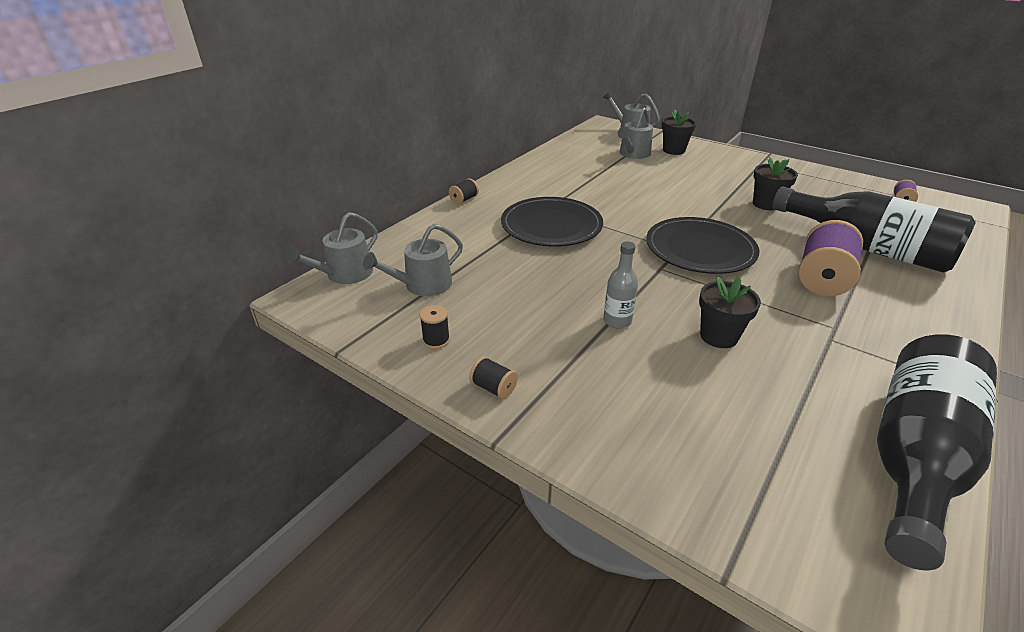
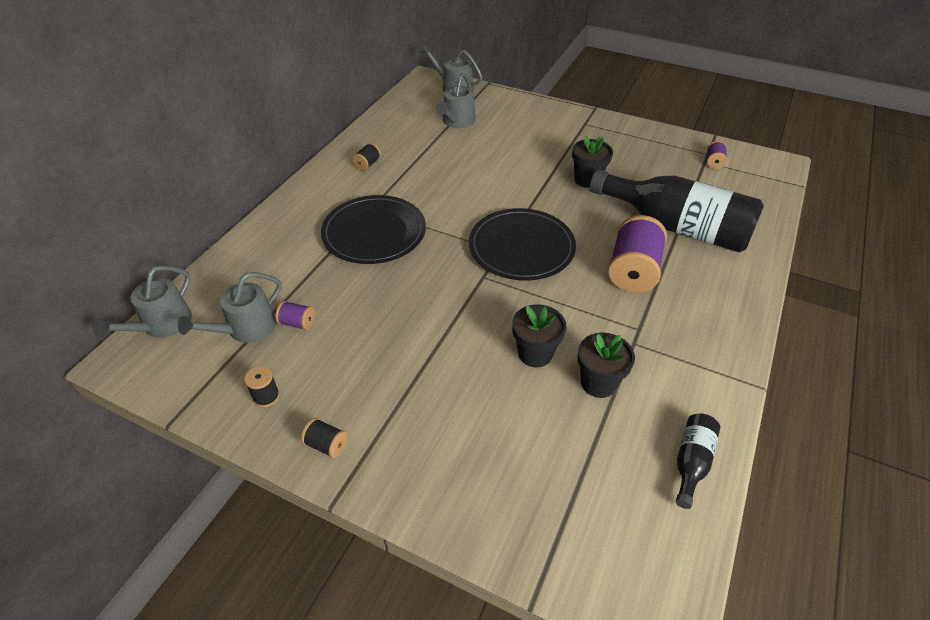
camera: 10 degrees left, 10 degrees up
black spool [449,178,479,204] -> black spool moved to [352,143,381,171]
grey bottle [603,241,638,329] -> none
black flower pot [662,110,696,155] -> black flower pot moved to [578,333,635,398]
black bottle [877,334,997,571] -> black bottle [676,413,720,509], size x0.44
none -> purple spool [275,301,315,330]

